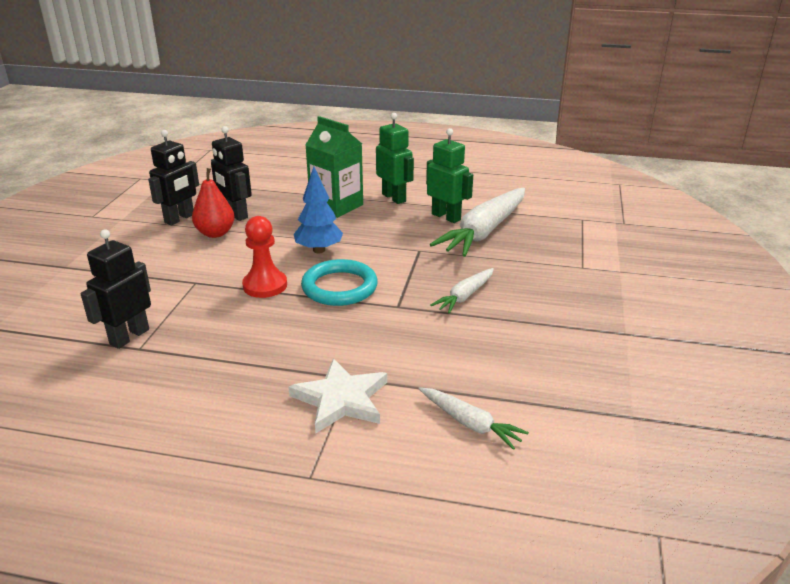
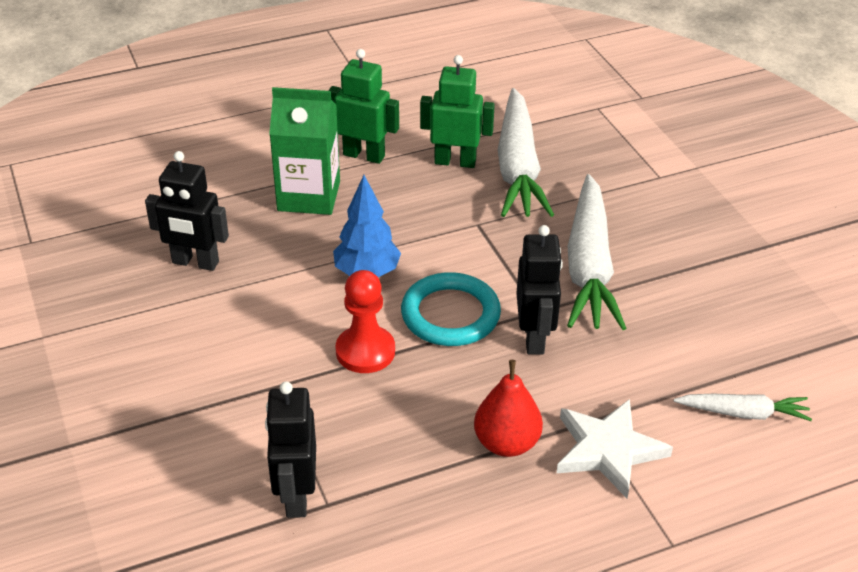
camera: 35 degrees left, 10 degrees up
black robot [148,130,199,226] -> black robot moved to [517,225,563,354]
red pear [192,168,235,238] -> red pear moved to [474,360,543,457]
white carrot [430,268,494,314] -> white carrot [567,174,626,330], size x1.96

